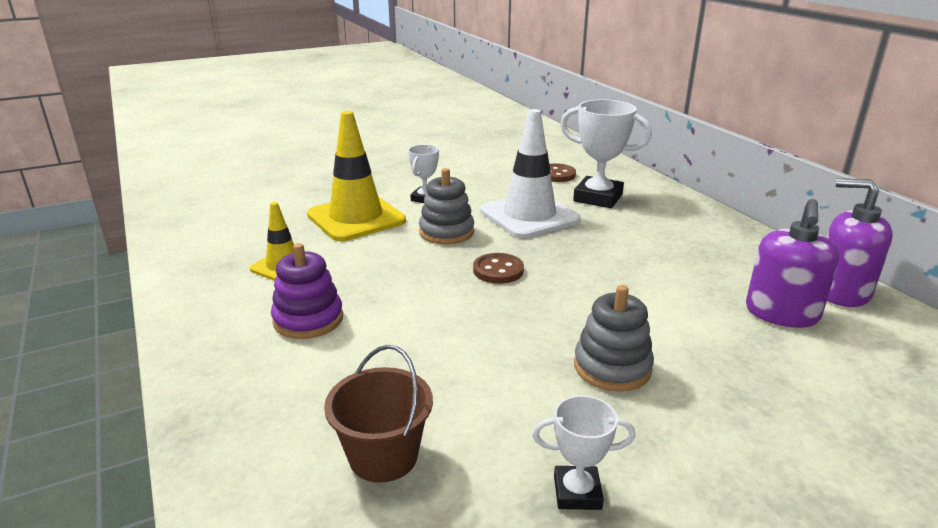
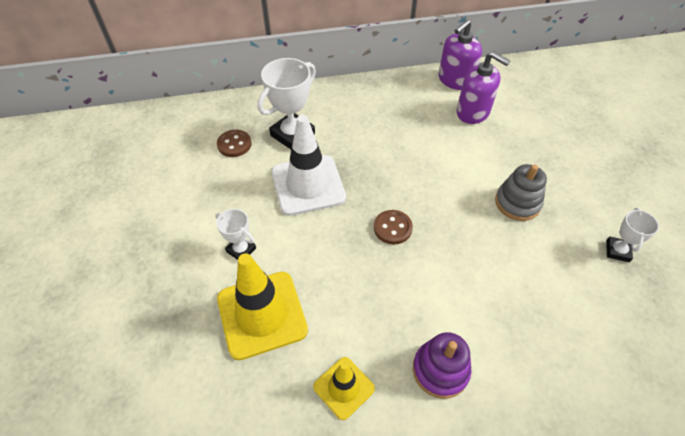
camera: 75 degrees left, 25 degrees up
brown bucket [324,345,433,483] -> none
grey stacking toy [419,168,474,245] -> none

